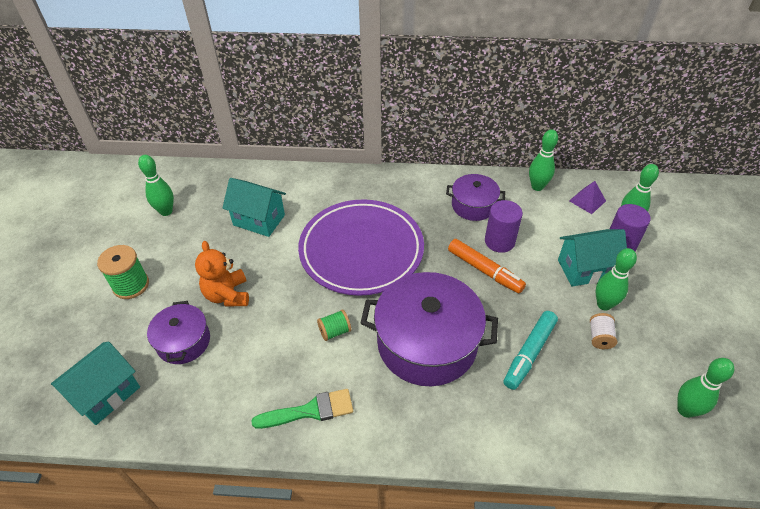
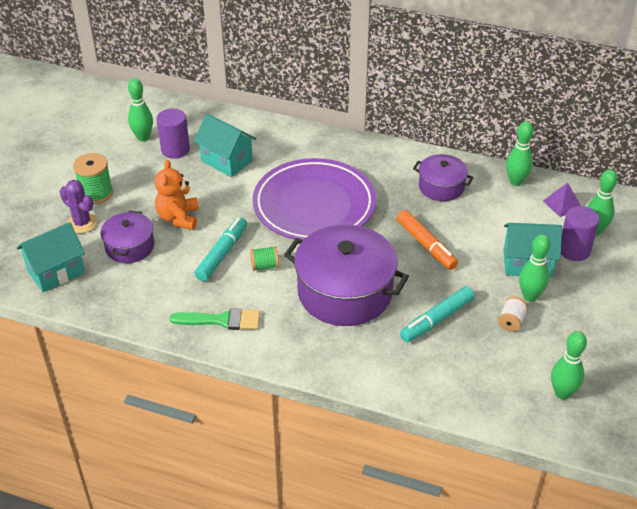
camera: 15 degrees right, 5 degrees down
purple cylinder [485,200,523,253] -> purple cylinder moved to [157,108,190,159]
none -> purple cactus [60,180,97,233]
none -> turquoise marker [194,217,247,281]

